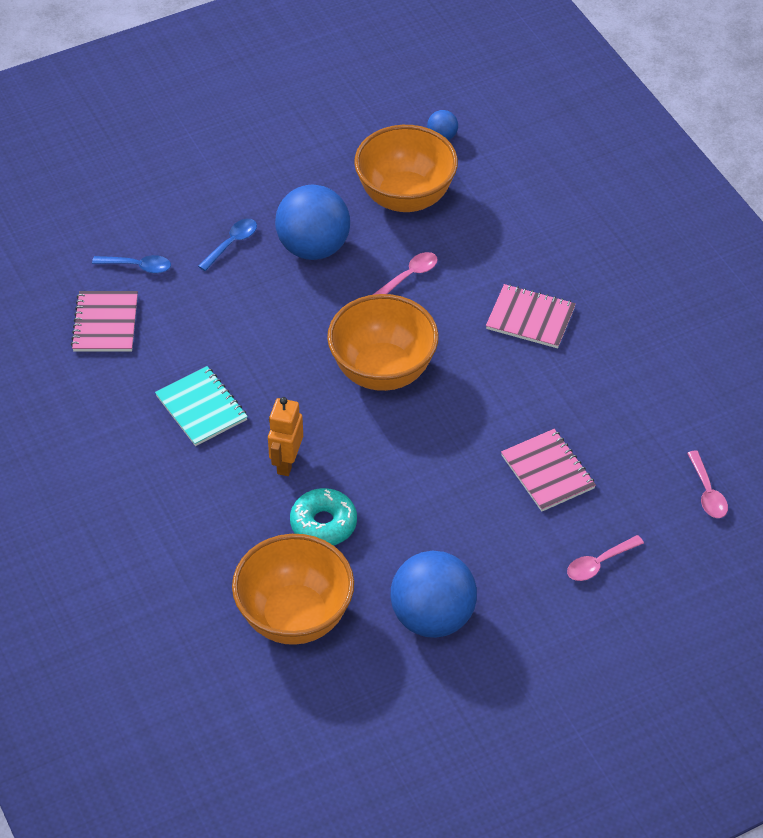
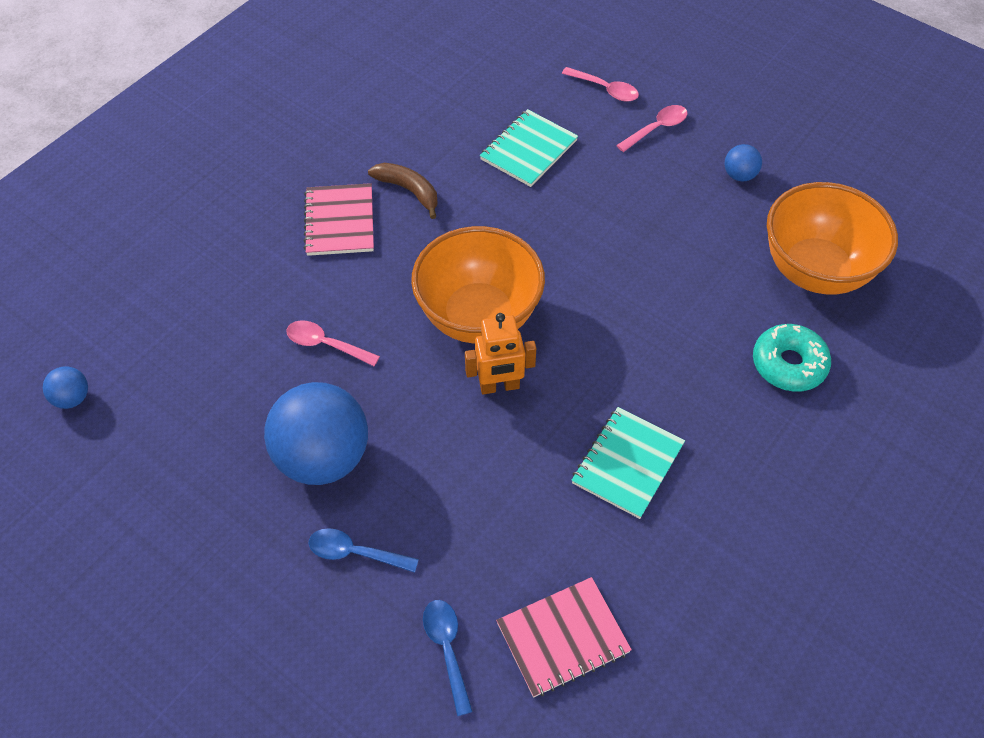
camera: 115 degrees left, 5 degrees up
orange robot [268,397,303,476] -> orange robot moved to [465,313,536,394]
turquoise donut [290,488,357,545] -> turquoise donut moved to [753,324,831,392]
orange bowl [354,125,458,212] -> none
blue ball [391,551,477,638] -> blue ball [725,144,762,182], size x0.44
pink notebook [501,429,596,512] -> turquoise notebook [480,109,578,187]
pink spoon [687,451,728,518] -> pink spoon moved to [616,105,688,152]
none -> brown banana [368,163,438,219]

